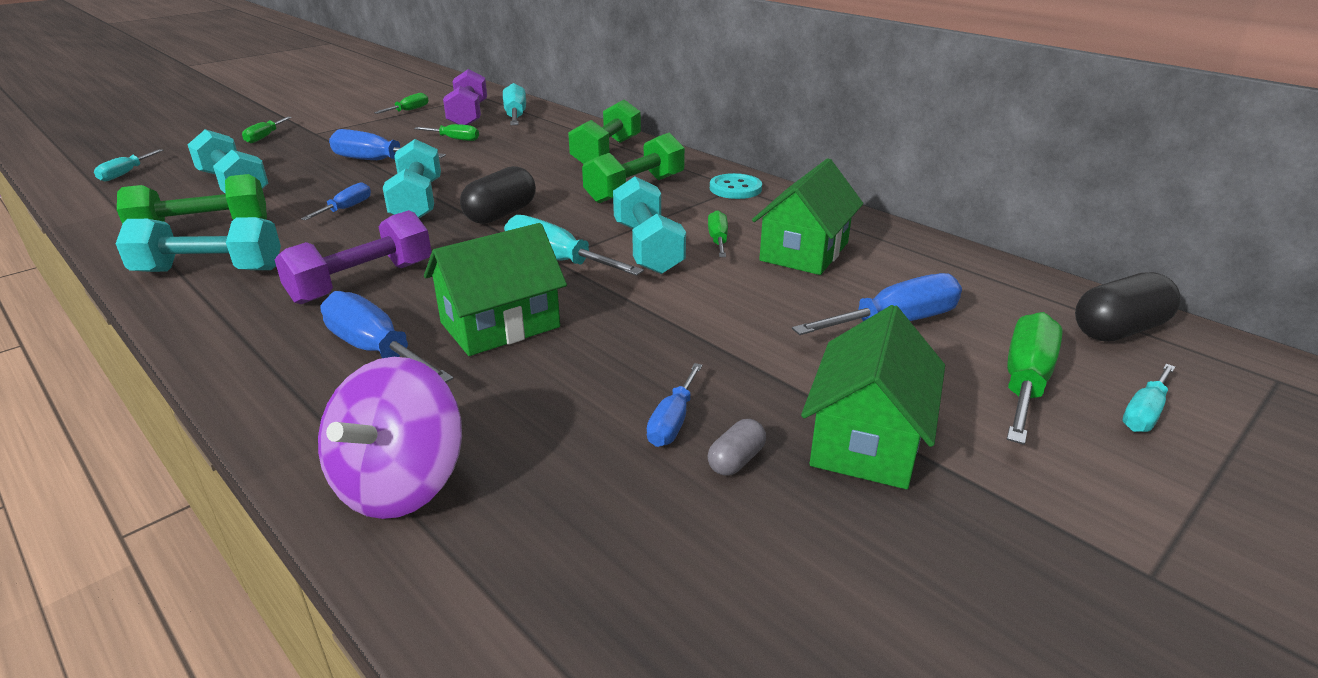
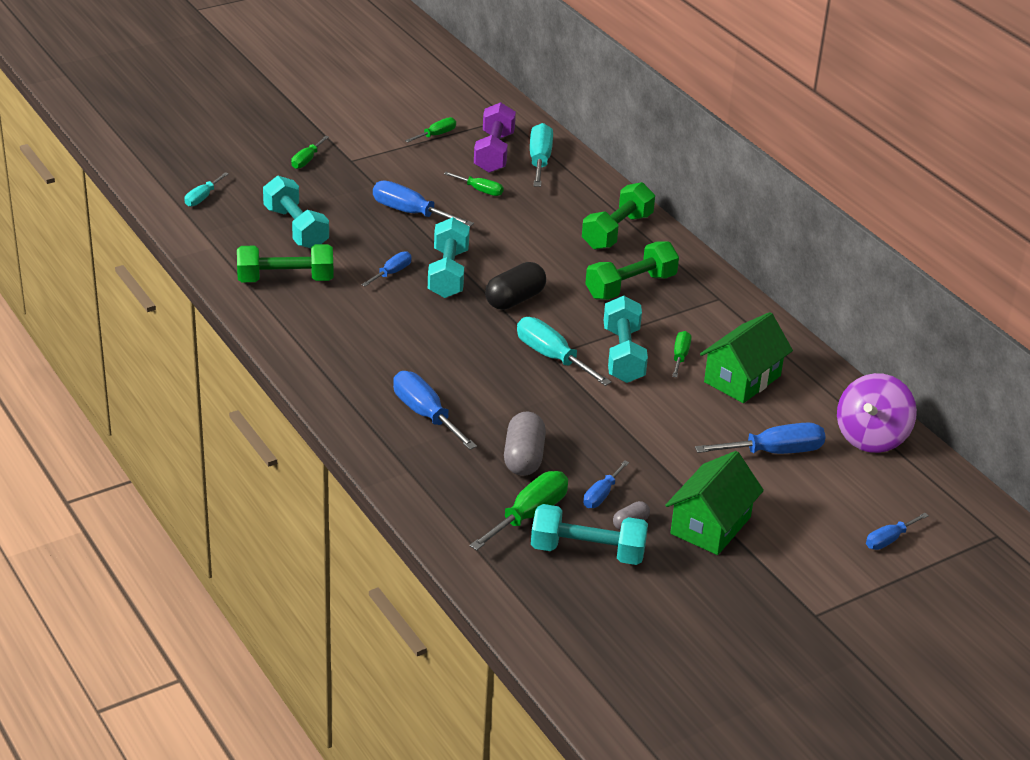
camera: 10 degrees right, 5 degrees up
turquoise dumbbell [116,217,281,272] -> turquoise dumbbell moved to [531,504,648,565]
purple dumbbell [275,210,432,304] -> none
purple spinning top [318,357,462,519] -> purple spinning top moved to [837,373,917,453]
green house [424,223,567,356] -> none
turquoise button [710,173,762,199] -> none
green screwdriver [1007,312,1063,445] -> green screwdriver moved to [469,471,568,550]
black capsule [1075,272,1181,341] -> none
turquoise screwdriver [1122,364,1175,432] -> blue screwdriver [866,513,929,550]
none -> grey capsule [504,412,546,476]

